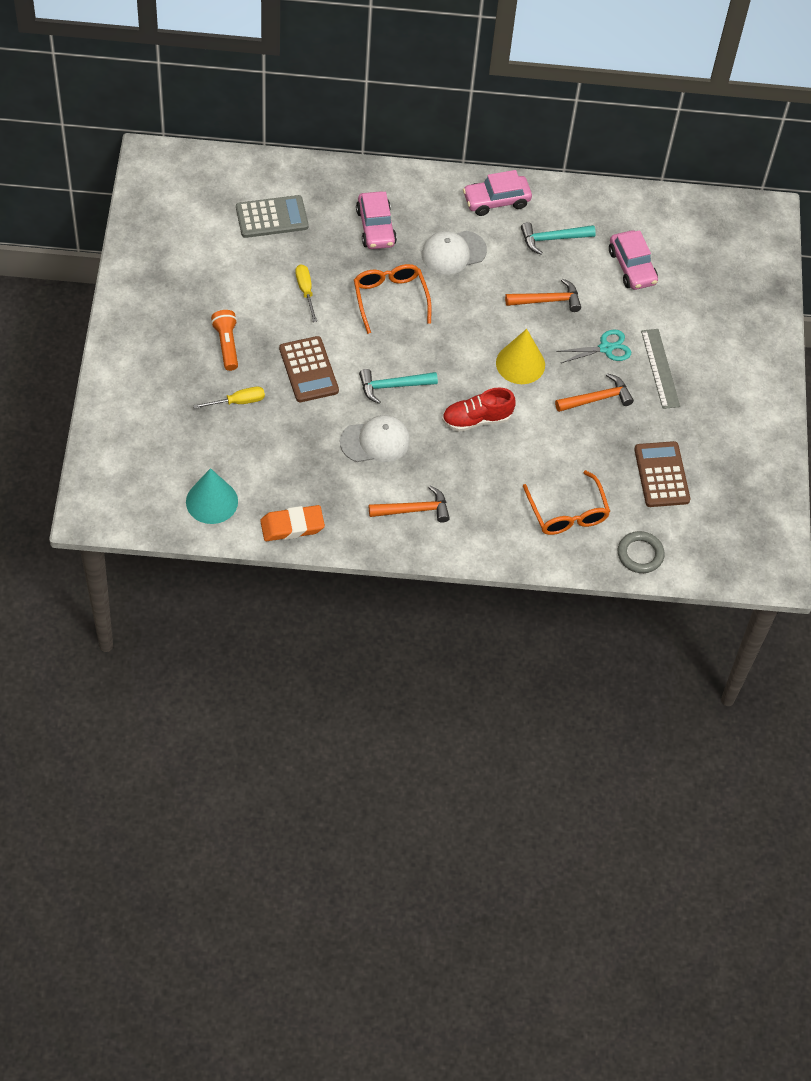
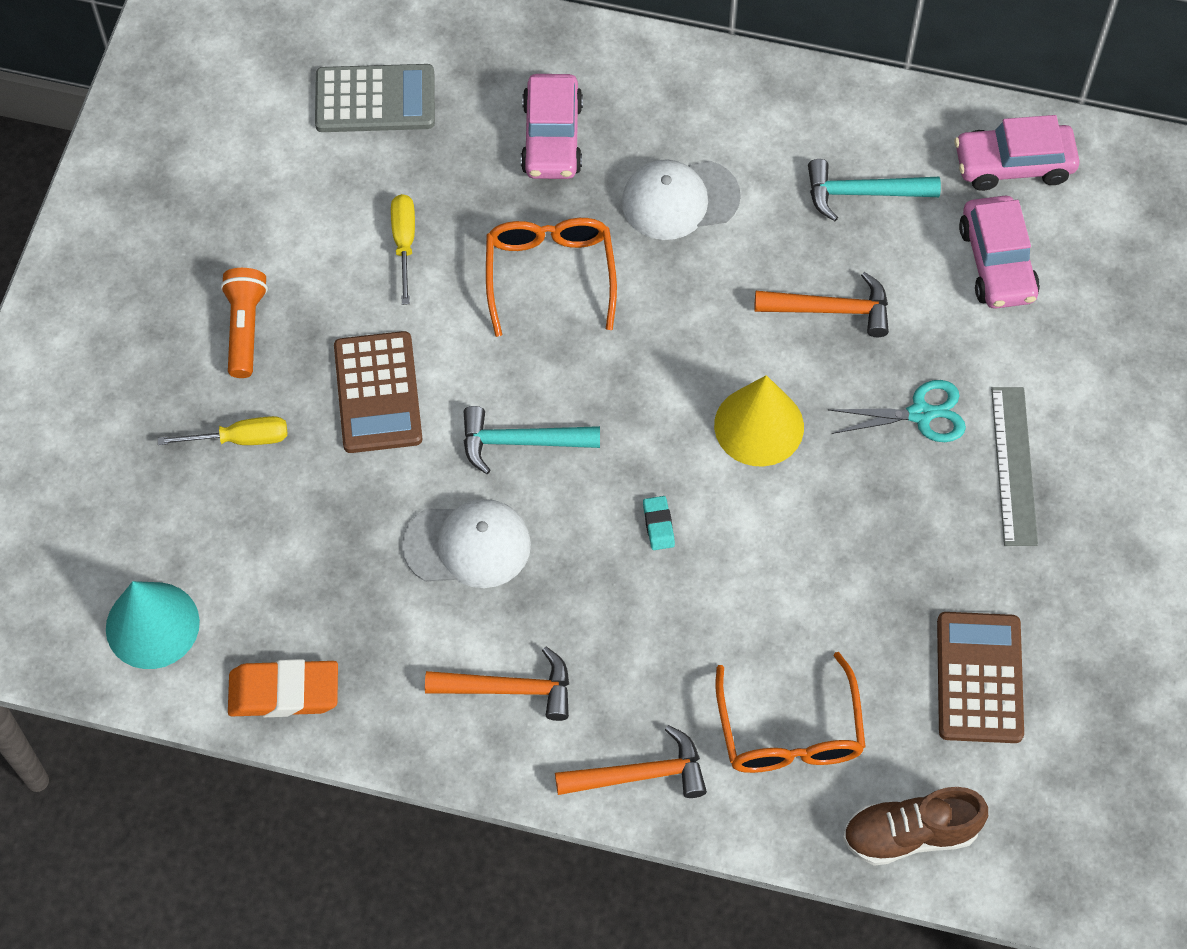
camera: 15 degrees right, 5 degrees up
red shoe [442,387,516,432] -> turquoise eraser [643,496,675,550]
pink car [463,170,532,216] -> pink car moved to [955,115,1080,191]
orange hammer [555,373,634,412] -> orange hammer moved to [555,725,707,798]
grey ring [618,531,665,573] -> brown shoe [843,787,988,866]

